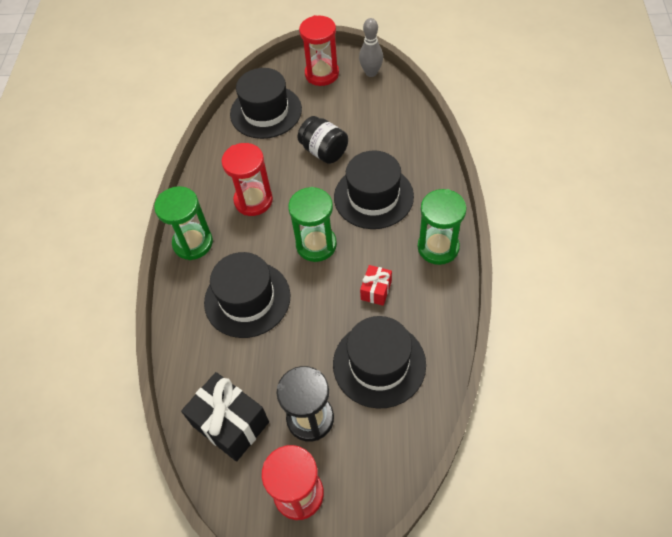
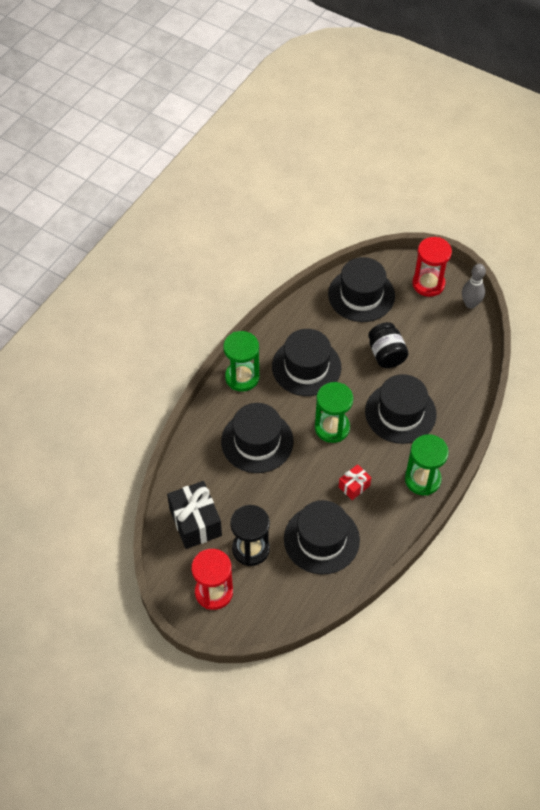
camera: 25 degrees right, 0 degrees up
red hourglass [221,143,273,216] -> black hat [272,329,341,396]

